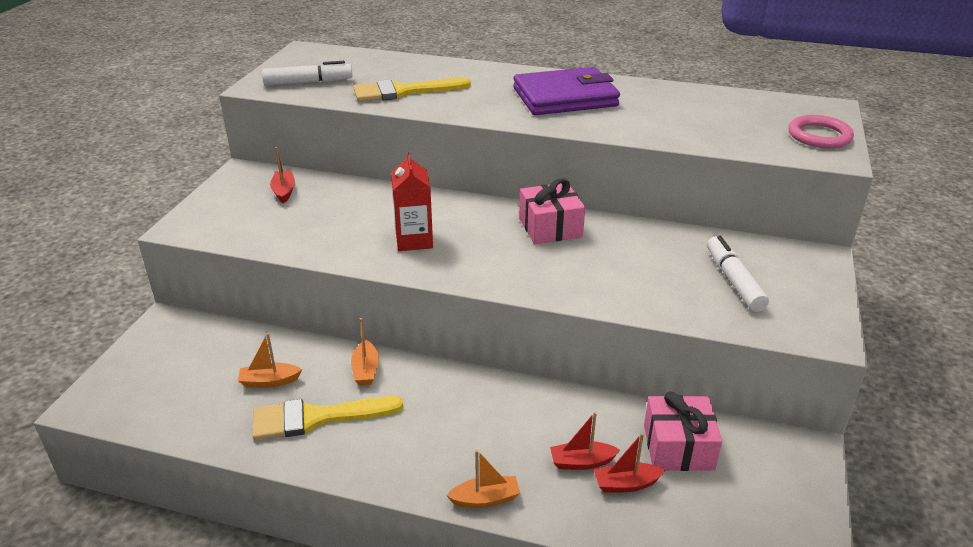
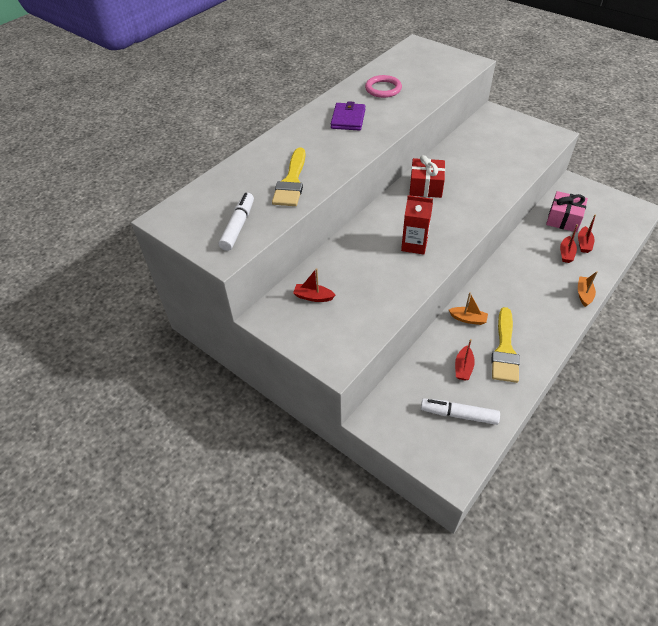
camera: 65 degrees left, 15 degrees up
orange boat [238,333,302,388] -> red boat [455,339,475,381]
purple wallet [513,67,620,115] -> purple wallet [331,101,365,131], size x0.63
pink gift [519,179,585,244] -> red gift [409,155,445,198]
white marker [707,236,769,312] -> white marker moved to [421,398,500,425]
pink ring [788,115,854,148] -> pink ring moved to [365,75,402,98]

